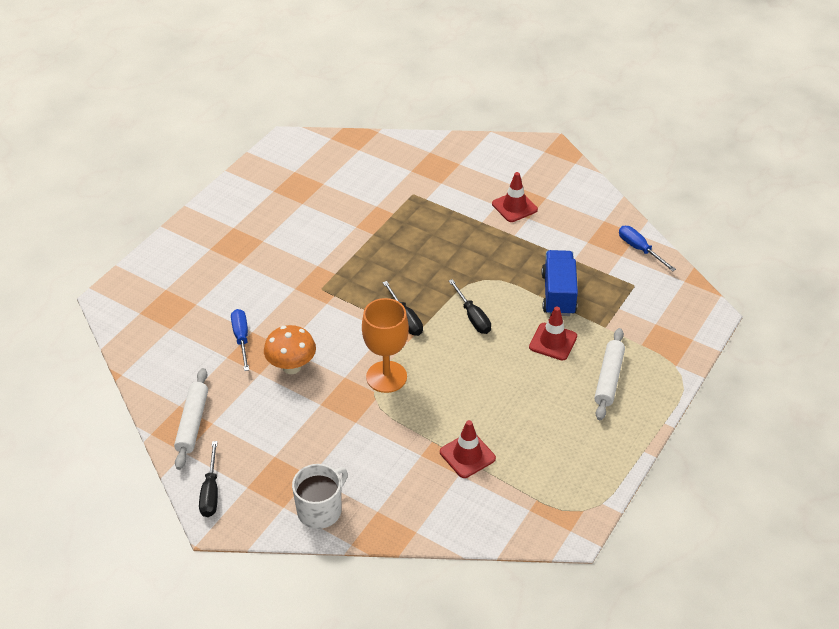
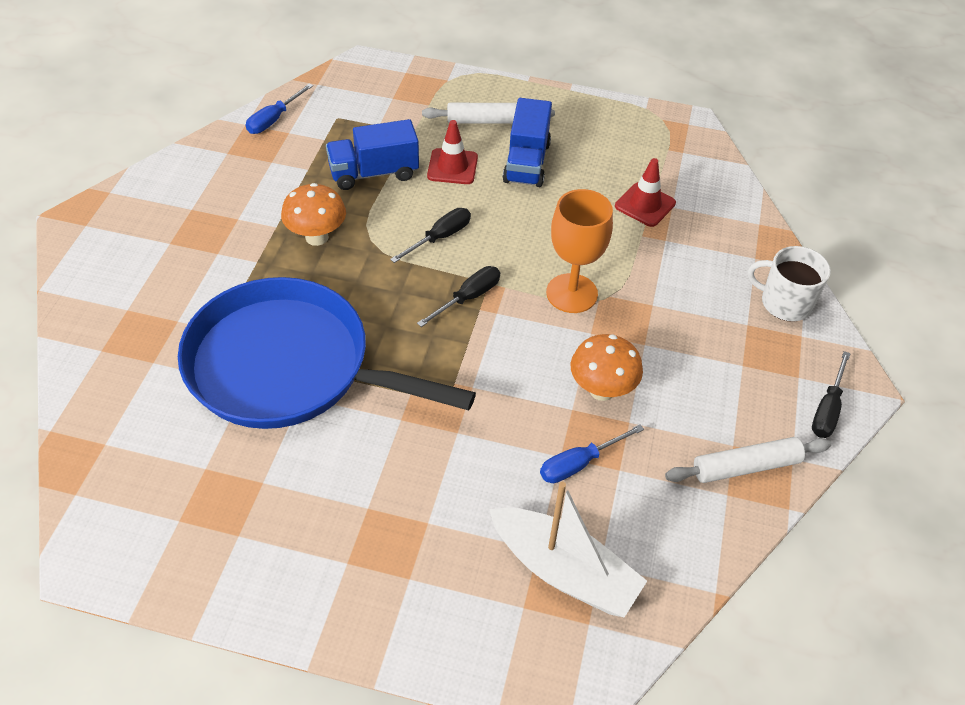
camera: 110 degrees left, 5 degrees up
black screwdriver [199,441,218,517] -> black screwdriver turned 135 degrees clockwise [812,351,851,438]
red traffic cone [492,172,538,222] -> none
none -> blue pan [178,277,476,429]
none -> orange mushroom [281,183,346,246]
none -> white boat [489,482,647,617]
none -> blue truck [503,98,552,187]

